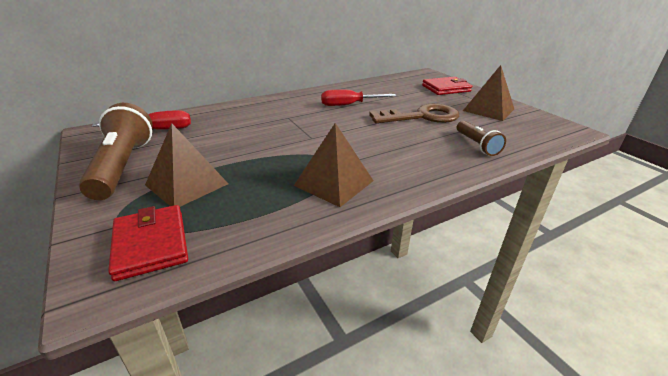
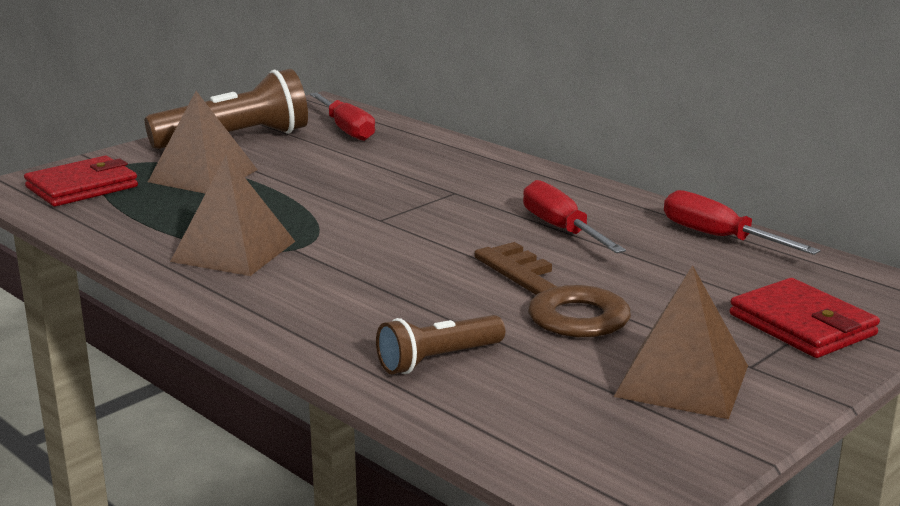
camera: 75 degrees right, 10 degrees down
none -> red screwdriver [664,190,820,255]

